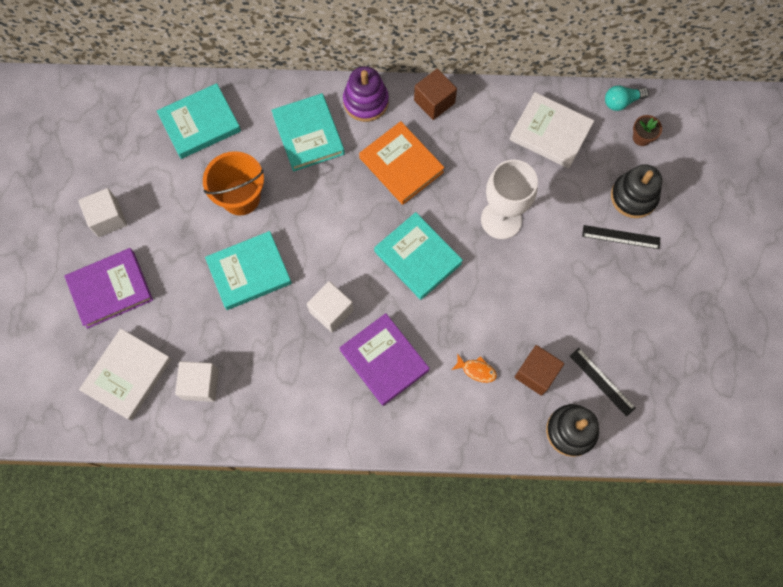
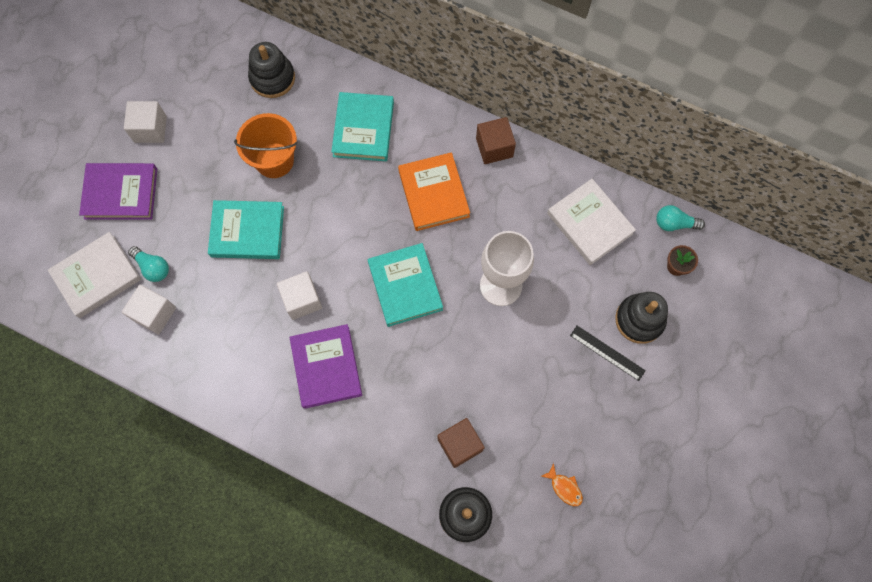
camera: 25 degrees right, 0 degrees up
turquoise book [157,83,241,159] -> black stacking toy [248,42,295,98]
purple stacking toy [343,66,389,122] -> none
orange fish [452,353,497,383] -> orange fish moved to [541,463,583,506]
black ruler [570,348,636,417] -> none
none -> turquoise light bulb [128,246,169,282]

